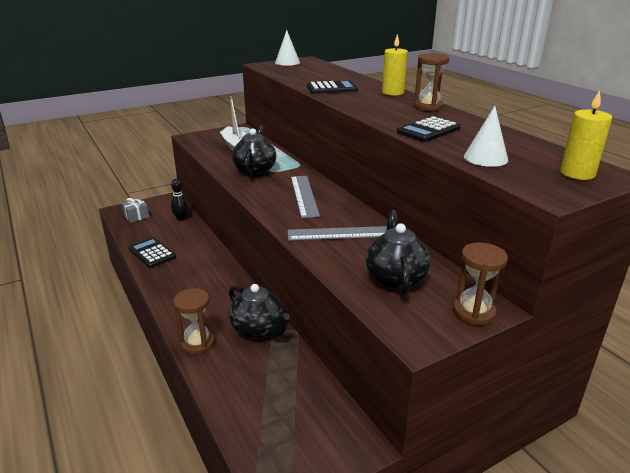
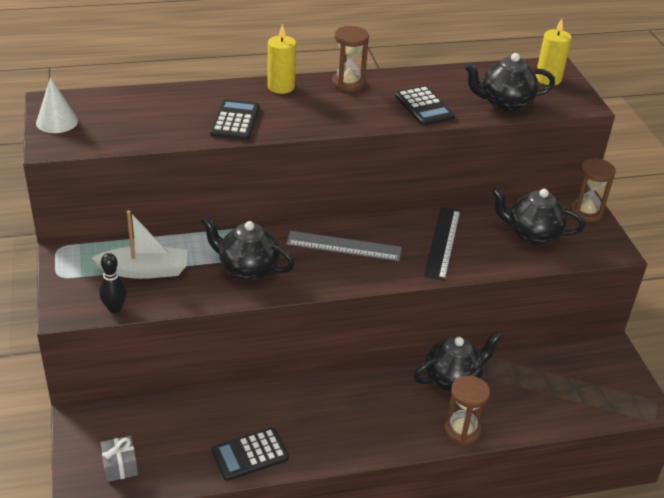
camera: 75 degrees left, 10 degrees up
black bowling pin [171,179,188,221] -> black bowling pin moved to [99,253,127,313]
grey ruler [288,226,387,241] -> black ruler [424,207,461,281]
white cone [464,106,508,167] -> black teapot [464,53,555,112]

